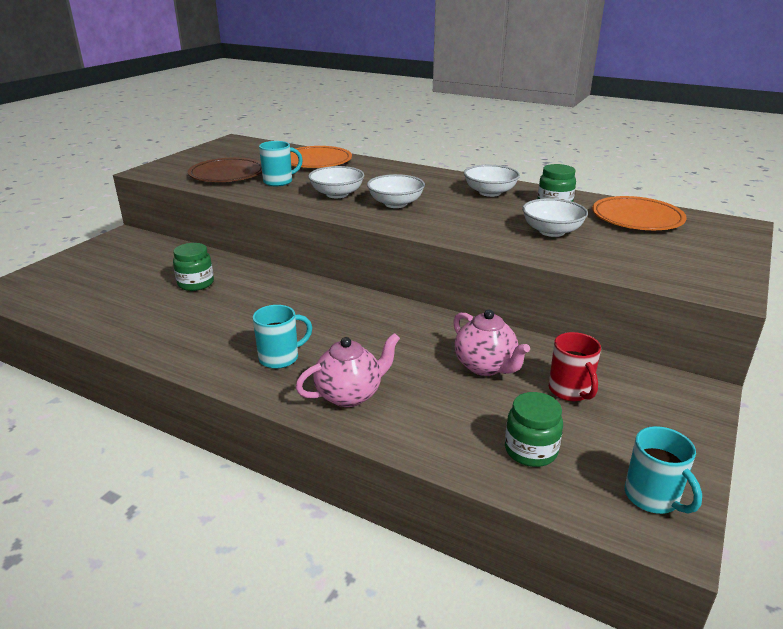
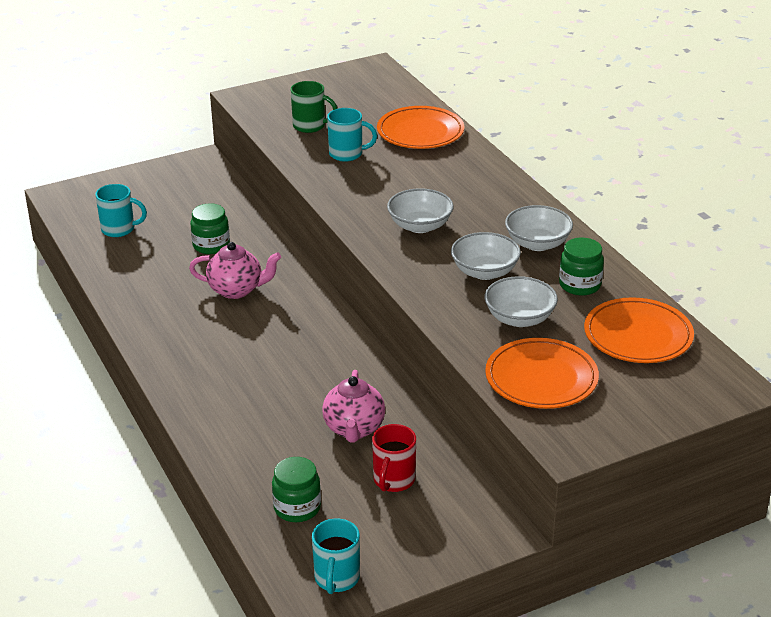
camera: 35 degrees right, 5 degrees up
brown plate [188,158,262,182] -> green mug [291,81,337,133]
turquoise mug [253,305,312,369] -> turquoise mug moved to [95,184,147,237]
pink teapot [295,333,400,407] -> pink teapot moved to [189,242,281,299]
white bowl [308,166,364,198] -> white bowl moved to [451,232,521,280]
none -> orange plate [485,338,599,409]

